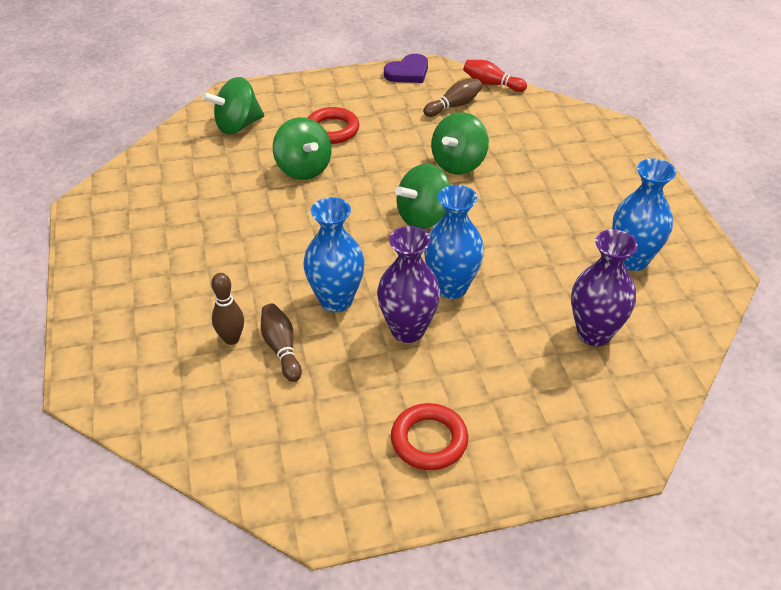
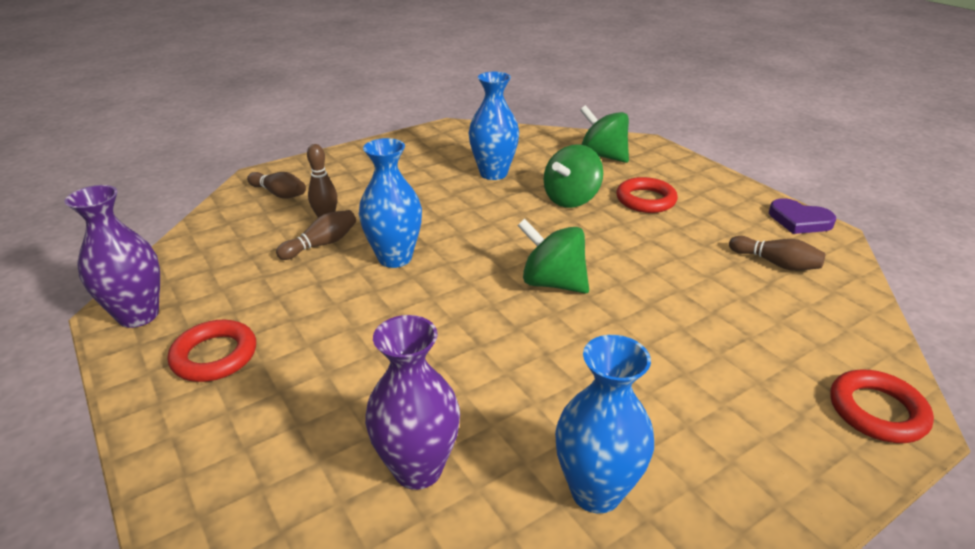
camera: 70 degrees right, 10 degrees down
purple vase [377,226,441,343] -> purple vase moved to [65,185,160,328]
blue vase [424,185,484,299] -> blue vase moved to [469,72,519,180]
green spinning top [431,112,489,174] -> none
red bowling pin [463,60,527,92] -> none
none -> brown bowling pin [247,172,306,199]
none -> red ring [830,370,934,443]

